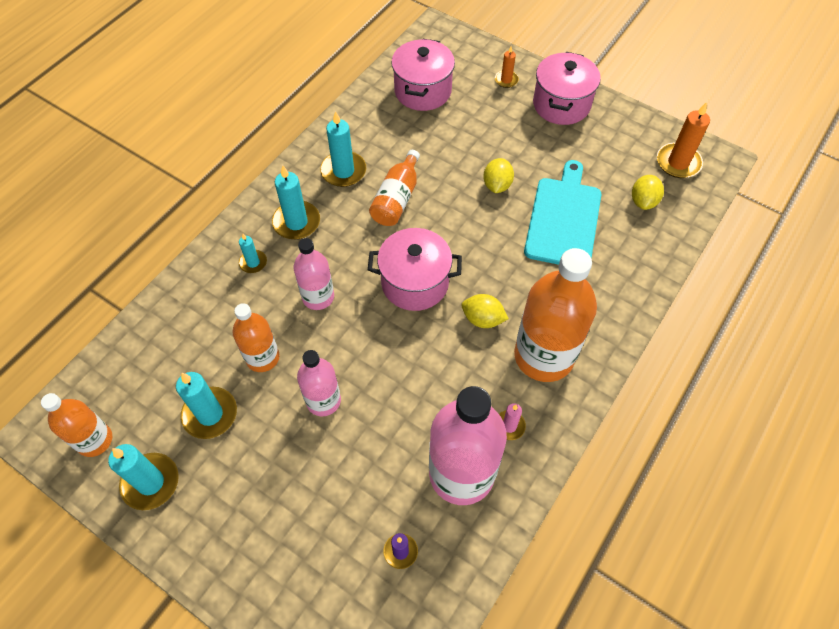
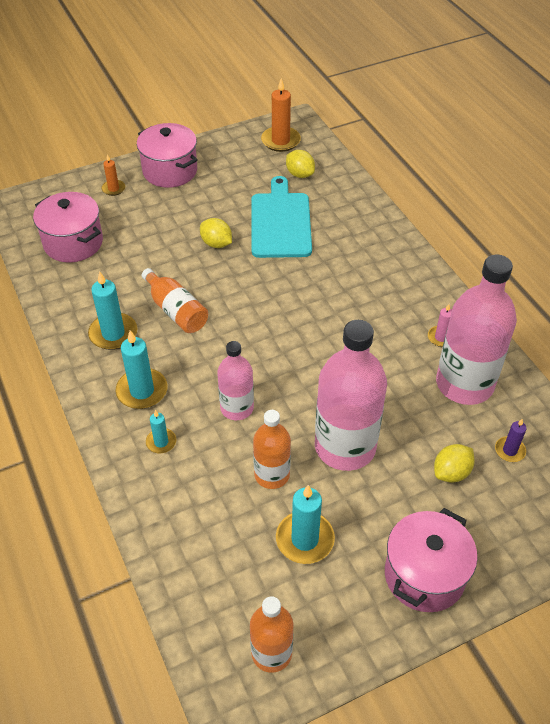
camera: 60 degrees left, 10 degrees down
turquoise candle [108,444,179,510] -> none
pink bottle [297,350,341,416] -> pink bottle [315,320,387,471], size x1.78
pink pot [368,228,462,311] -> pink pot moved to [385,508,478,612]
yellow lemon [462,294,509,328] -> yellow lemon moved to [434,444,475,483]
orange bottle [514,248,597,382] -> none
turquoise cutting board [524,160,601,265] -> turquoise cutting board turned 45 degrees clockwise [251,176,312,258]

